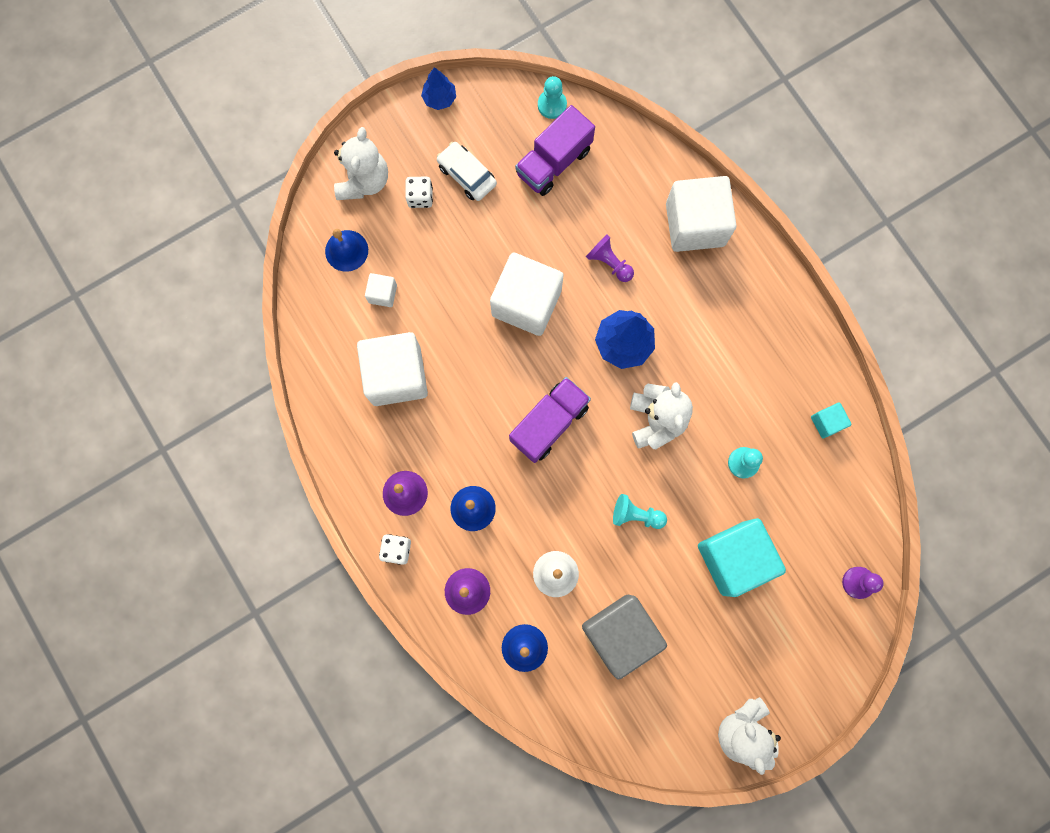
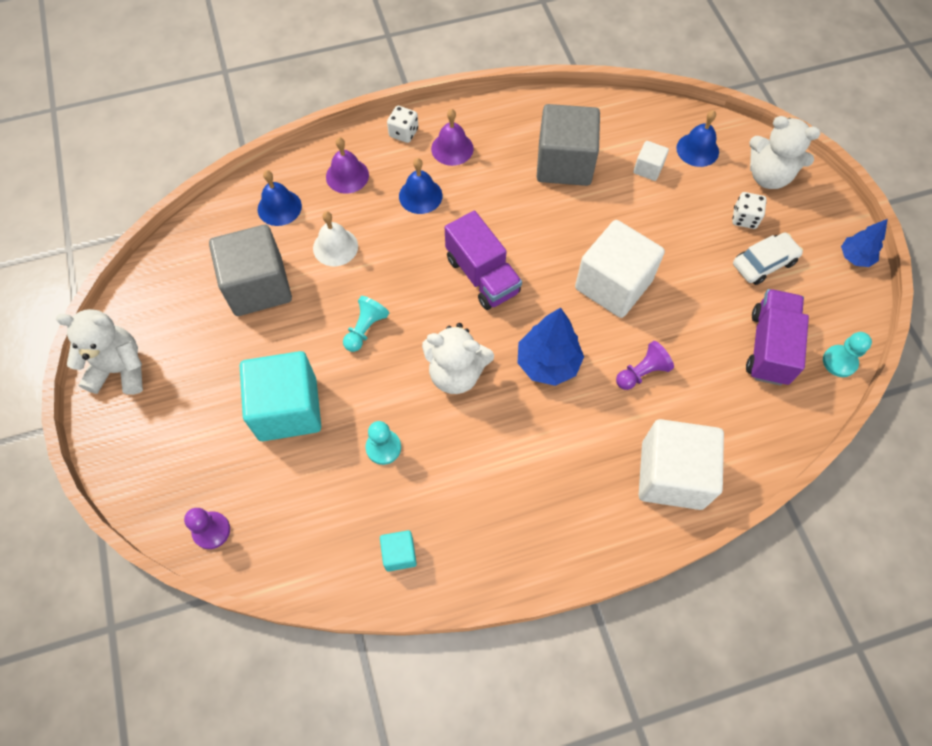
camera: 105 degrees right, 15 degrees down
white cube [357,332,428,406] -> grey cube [537,104,600,186]
purple truck [515,105,595,196] -> purple truck turned 45 degrees clockwise [746,289,809,386]

